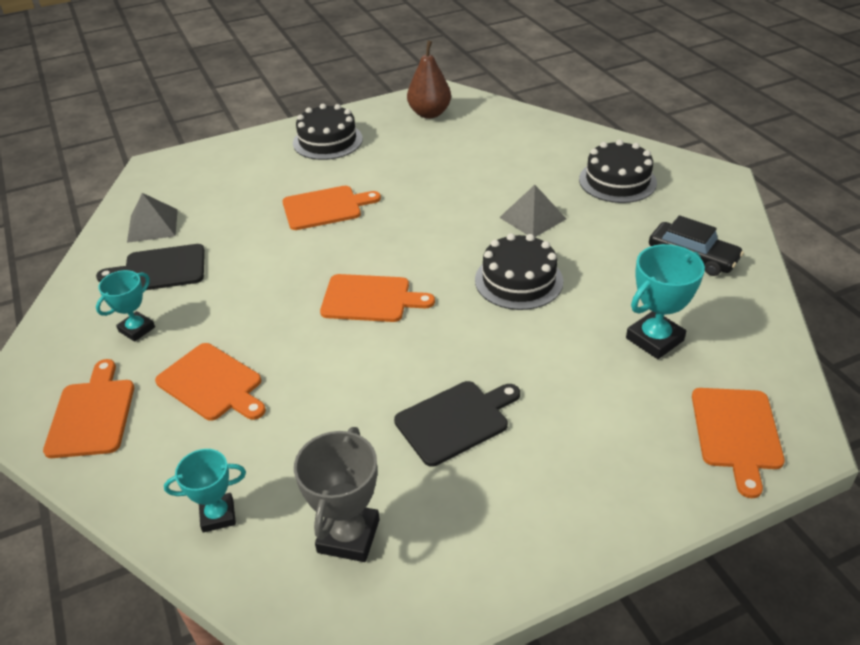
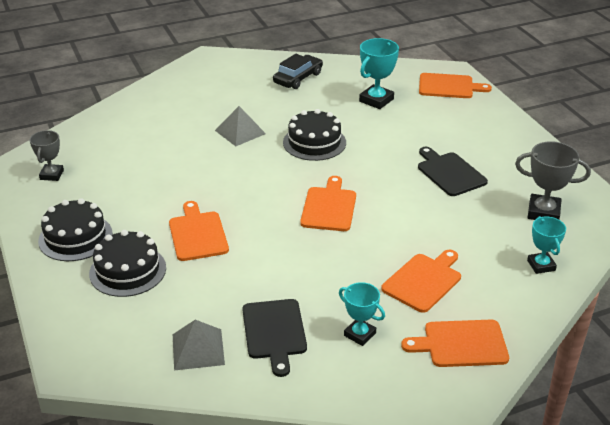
camera: 90 degrees left, 5 degrees down
brown pear [407,41,451,118] -> grey trophy [30,130,64,181]
black cake [579,140,657,203] -> black cake moved to [89,230,166,297]
turquoise trophy [626,244,705,359] -> turquoise trophy turned 75 degrees clockwise [359,38,399,109]

